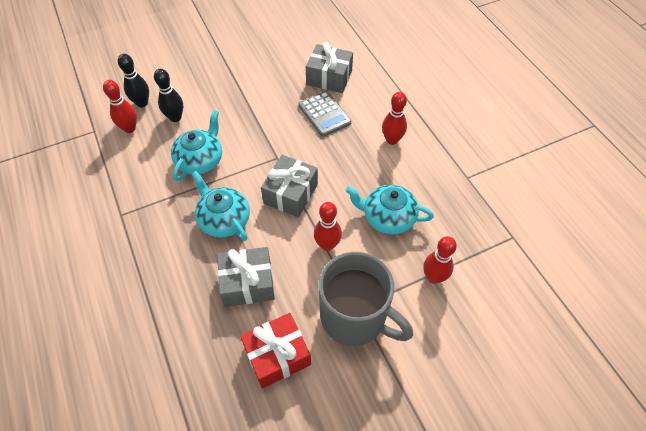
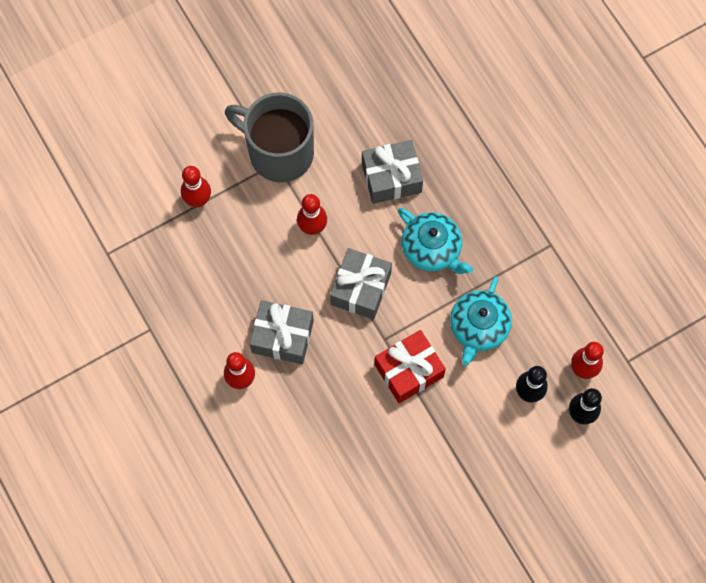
camera: 175 degrees right, 15 degrees up
red gift [240,313,311,388] -> red gift moved to [375,330,446,403]
grey calculator [298,91,351,137] -> none
grey gift [306,42,353,93] -> grey gift moved to [250,300,314,364]
turquoise teapot [346,185,434,235] -> none

